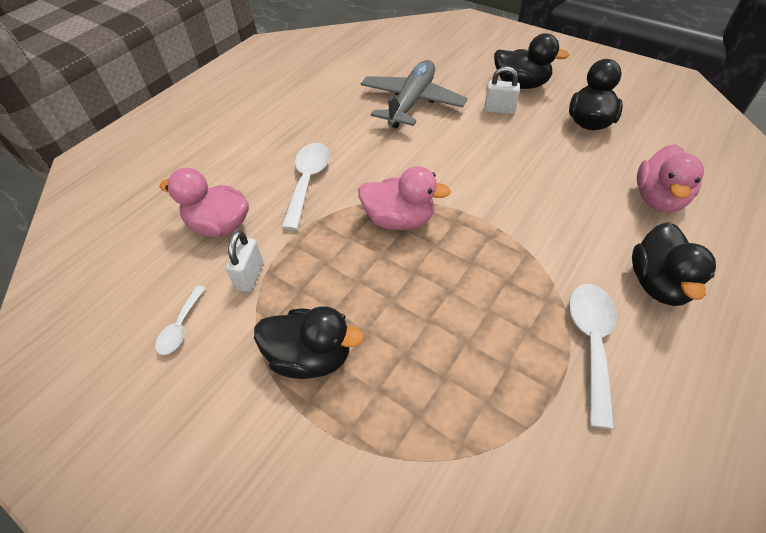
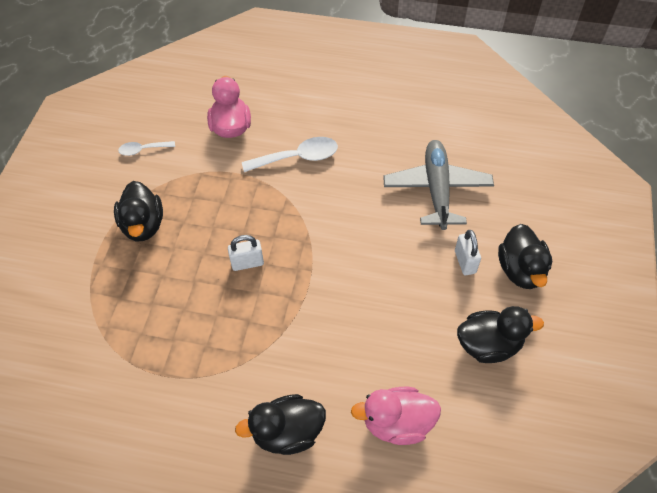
camera: 65 degrees right, 5 degrees up
white padlock [226,230,263,292] -> white padlock moved to [228,235,264,271]
pink duck [358,166,451,230] -> none
grey plane [361,60,467,128] -> grey plane turned 90 degrees counterclockwise [383,140,494,230]
white spoon [569,284,617,429] -> none

